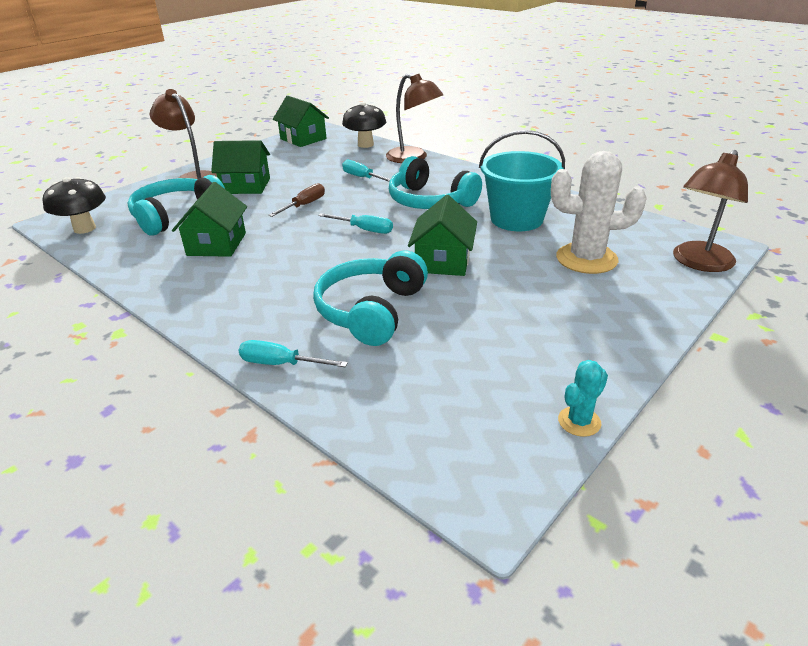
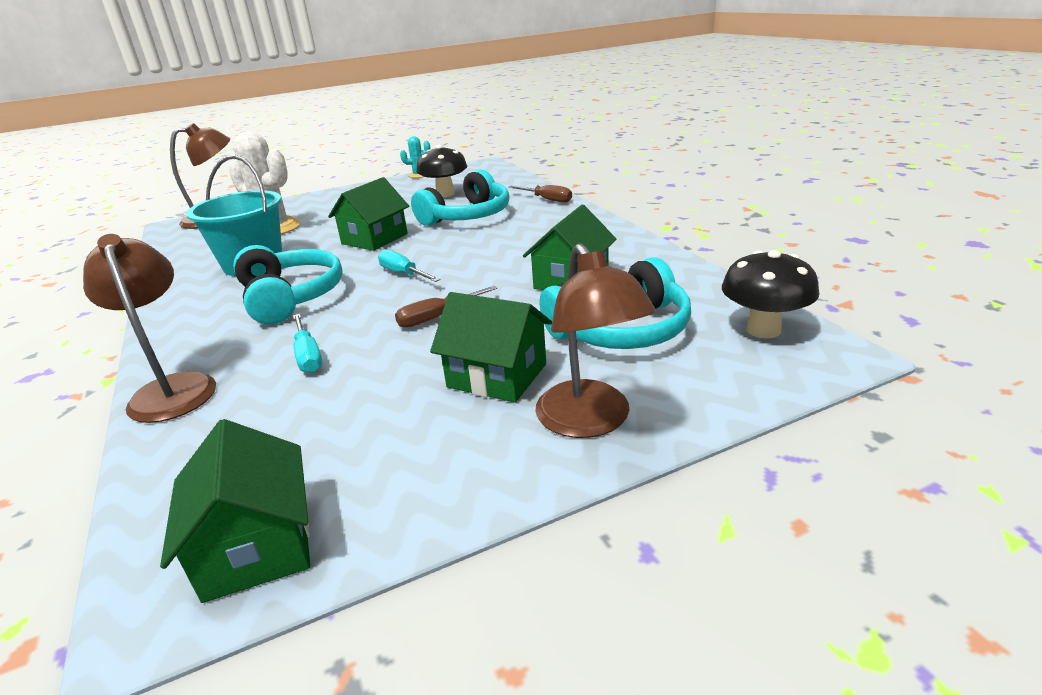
camera: 155 degrees left, 5 degrees down
turquoise screwdriver [238,340,348,367] -> brown screwdriver [509,185,572,203]
black mushroom [342,102,386,148] -> black mushroom moved to [416,145,467,197]

